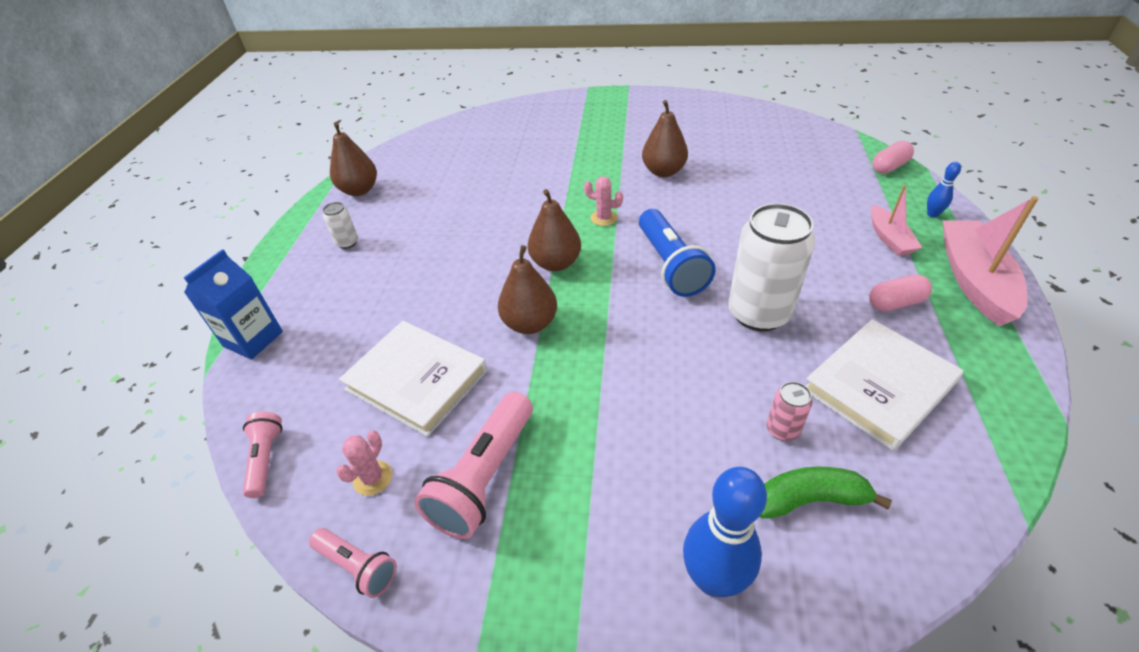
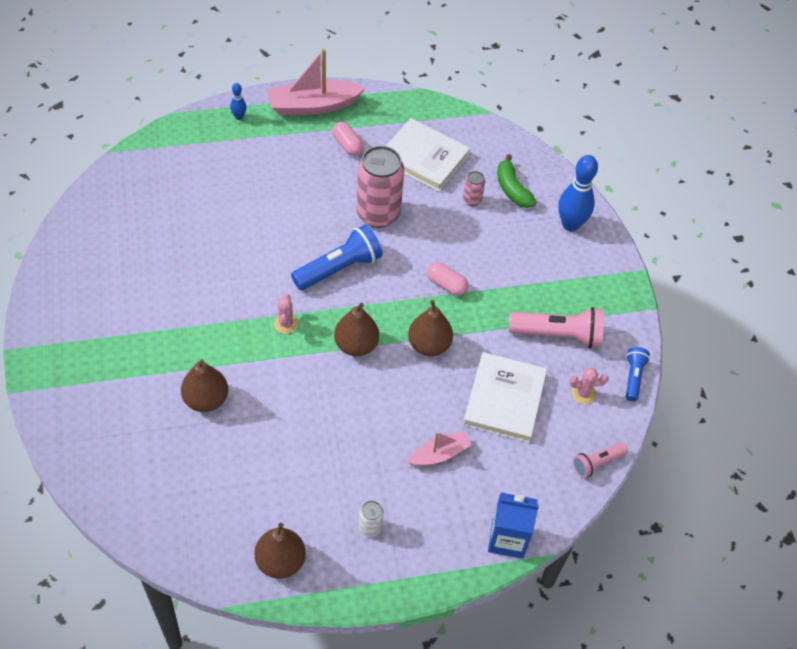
camera: 115 degrees left, 10 degrees up
pink flashlight [309,528,397,598] -> blue flashlight [626,347,650,401]
brown pear [642,100,688,177] -> brown pear moved to [181,360,228,412]
white can [728,203,815,331] -> pink can [356,146,404,228]
pink boat [871,185,922,256] -> pink boat moved to [408,431,472,466]
pink capsule [872,141,914,174] -> pink capsule moved to [427,262,469,296]

